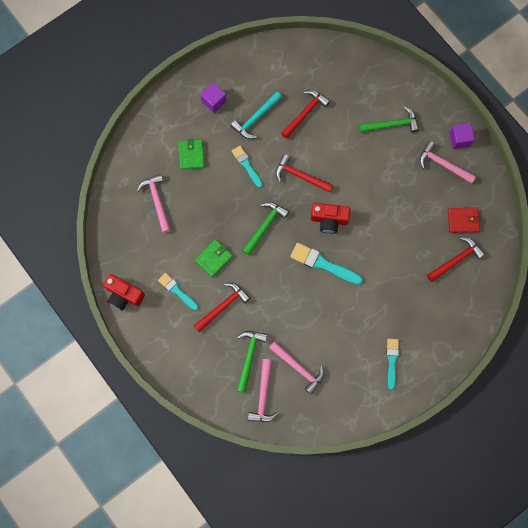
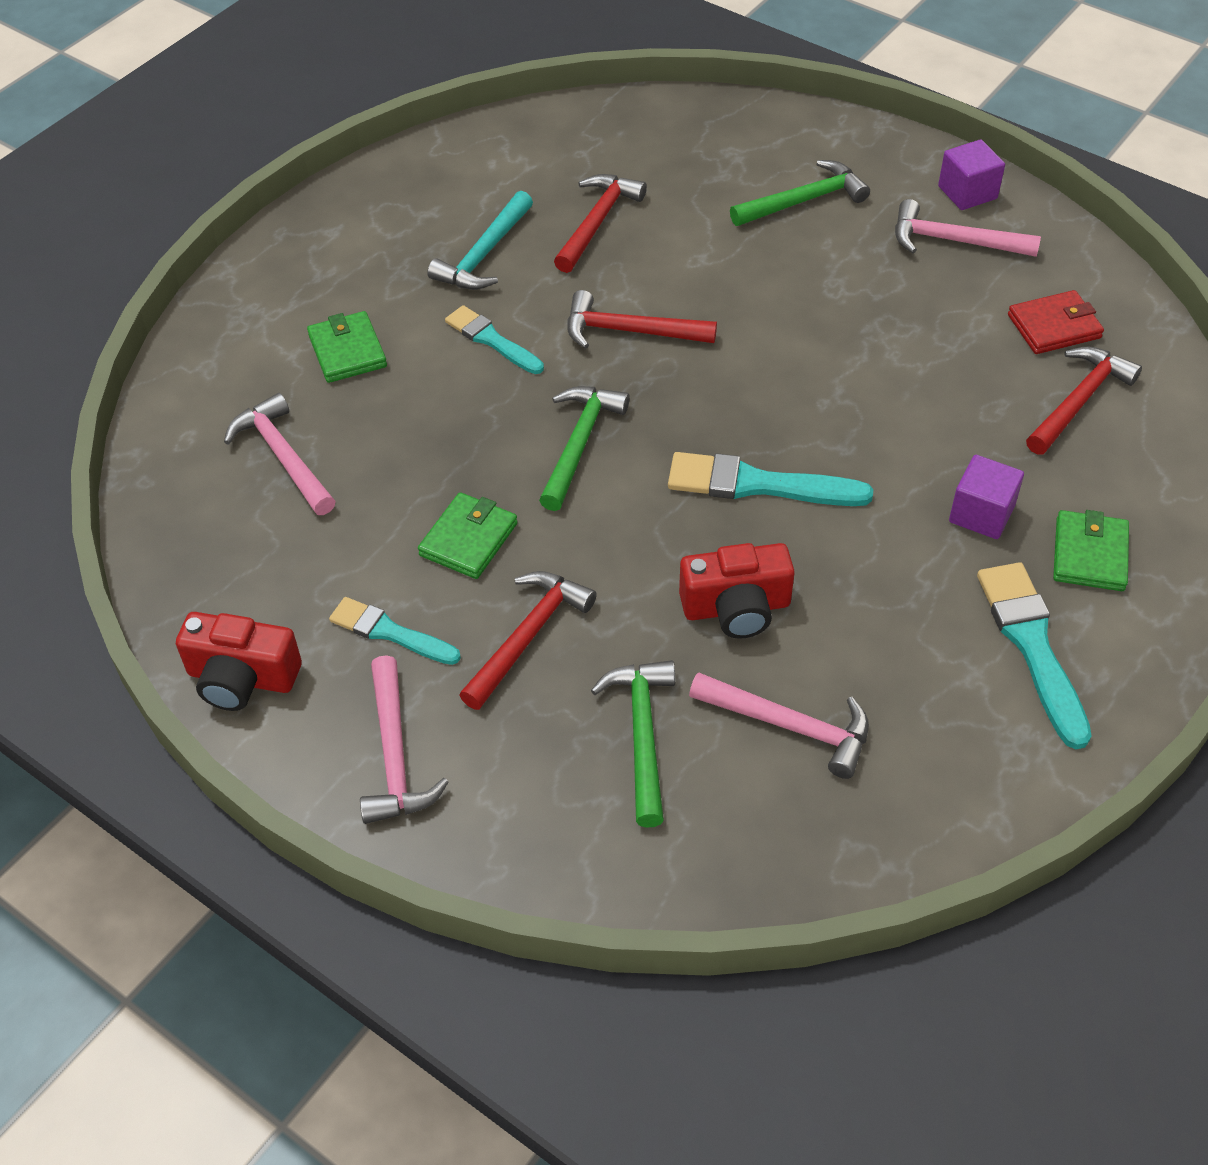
camera: 15 degrees left, 25 degrees down
purple cube [200,83,227,113] -> purple cube moved to [949,455,1024,539]
pink hammer [248,359,278,422] -> pink hammer moved to [360,655,449,824]
red camera [311,203,351,234] -> red camera moved to [679,543,795,639]
turquoise brush [386,339,399,390] -> turquoise brush [977,562,1092,749], size x1.53
none -> green wallet [1053,510,1129,591]

